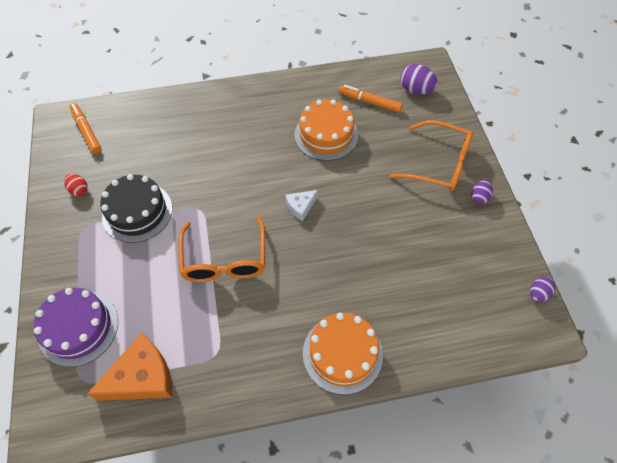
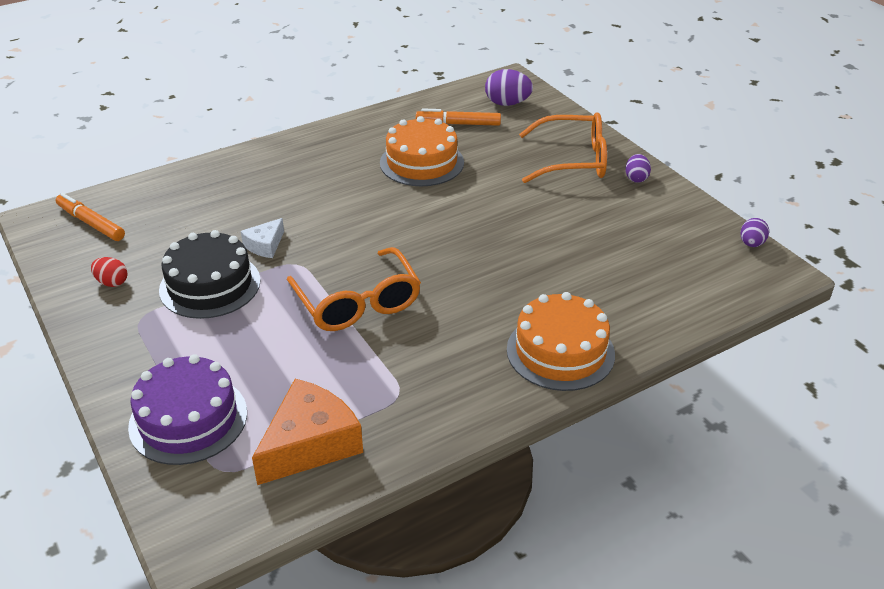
camera: 20 degrees left, 20 degrees down
white cheese [286,190,318,221] -> white cheese moved to [241,218,284,258]

